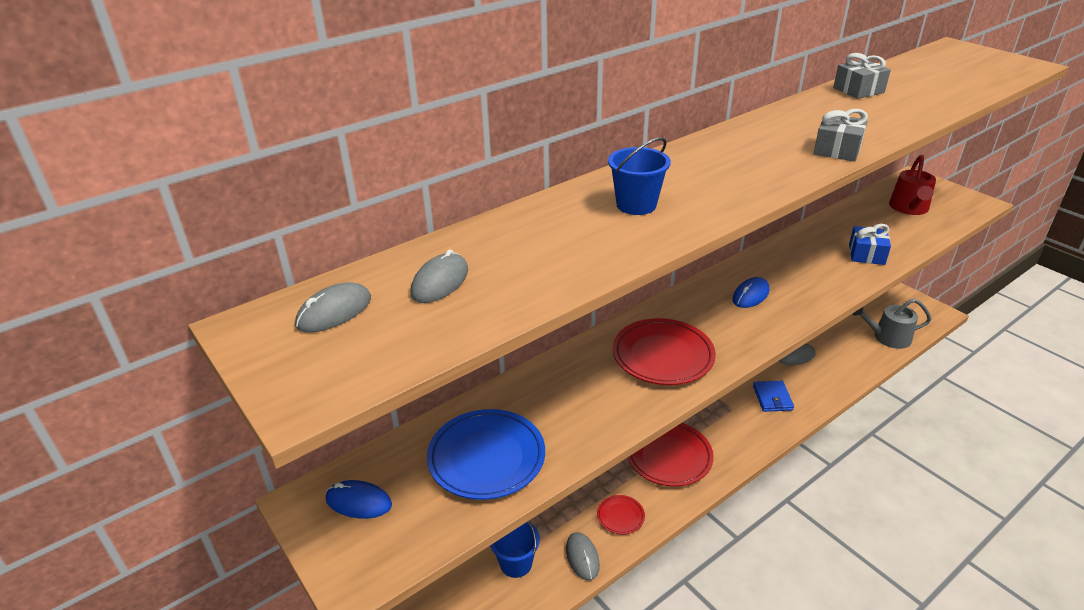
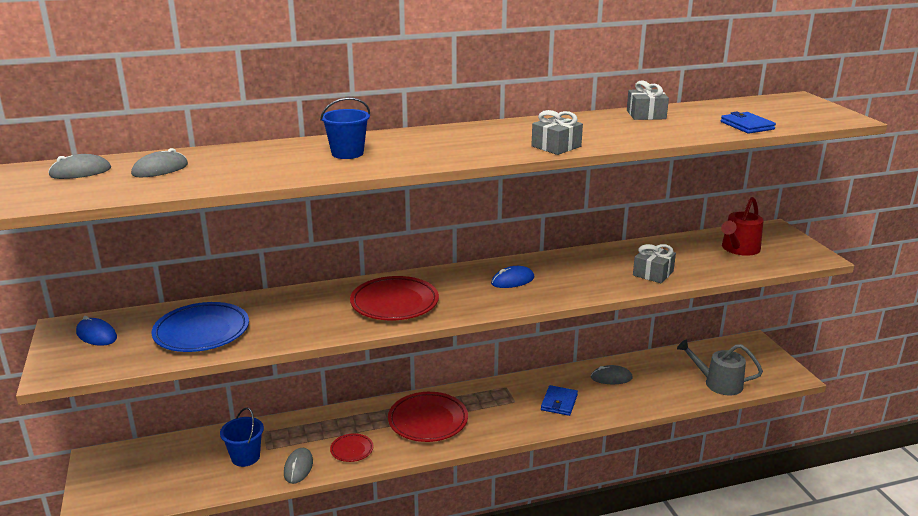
camera: 20 degrees right, 10 degrees down
blue gift [849,224,891,265] -> grey gift [633,244,676,283]
none -> blue wallet [721,112,776,134]

